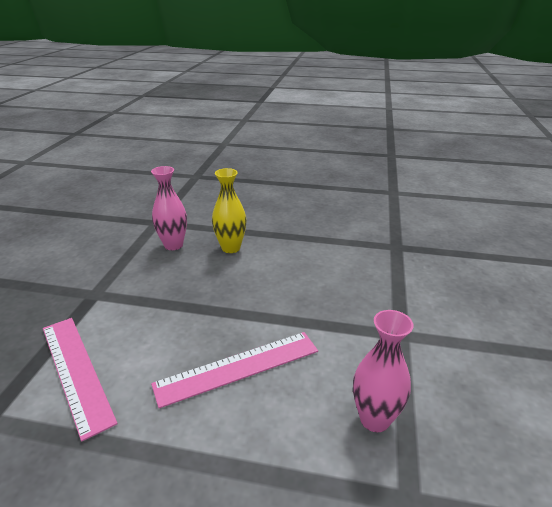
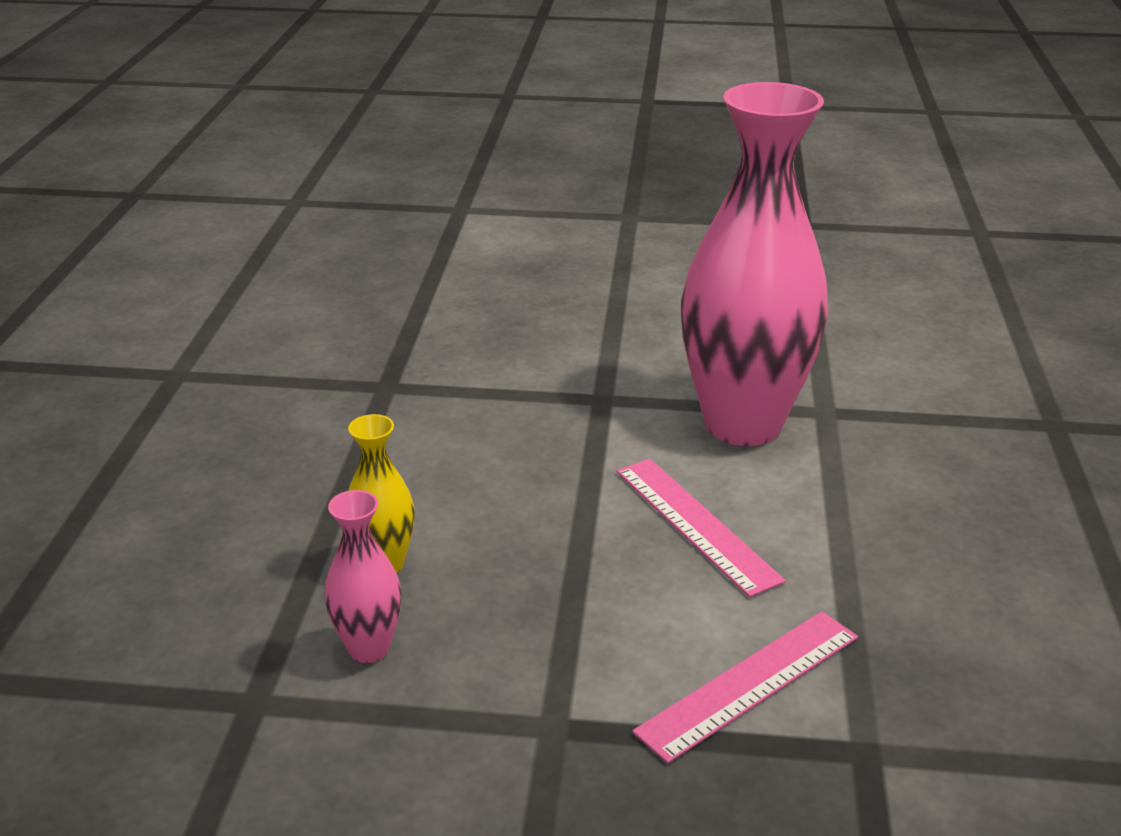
camera: 95 degrees left, 0 degrees up
pink vase [353,310,414,432] -> pink vase [681,82,828,446], size x2.36

